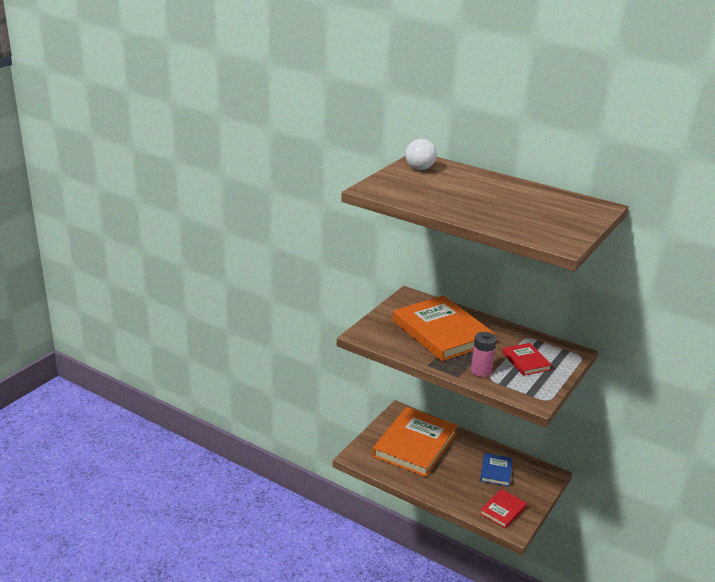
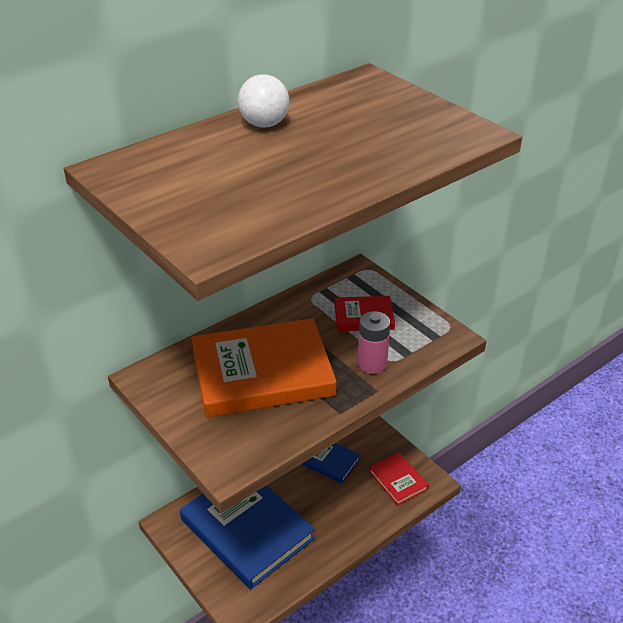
camera: 70 degrees left, 10 degrees up
orange book [372,407,458,477] -> blue book [180,485,315,589]
white ball [405,139,437,170] -> white ball moved to [238,74,289,127]

